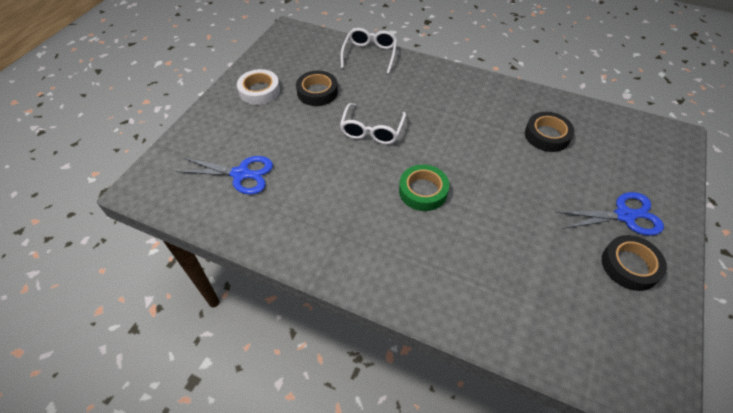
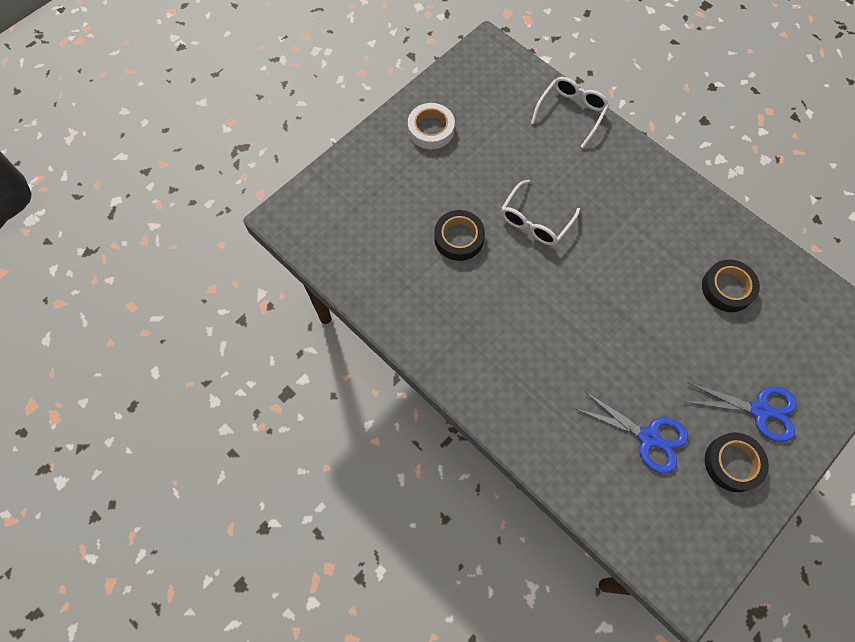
camera: 20 degrees right, 15 degrees up
blue scissors [176,156,273,194] -> blue scissors moved to [576,391,688,474]
black tape [296,71,338,106] -> black tape moved to [434,210,485,261]
green tape [399,164,449,211] -> none

